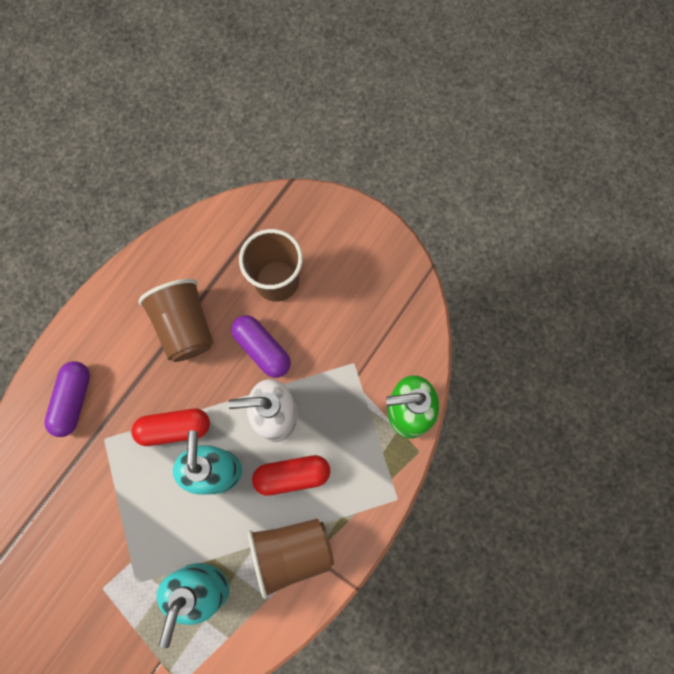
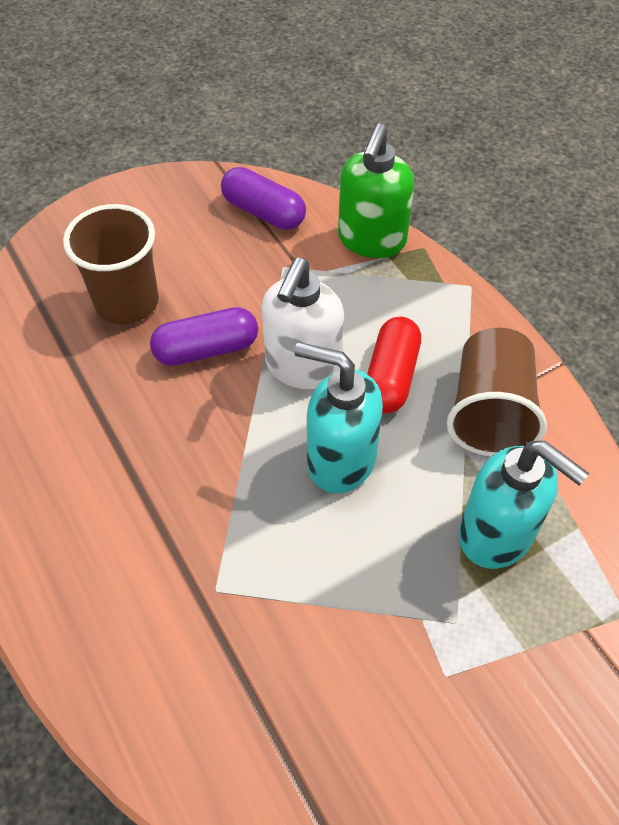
camera: 65 degrees left, 20 degrees down
purple capsule [44,361,90,437] -> purple capsule moved to [221,167,306,230]
red capsule [131,409,210,446] -> none
brown cup [138,279,214,362] -> none

